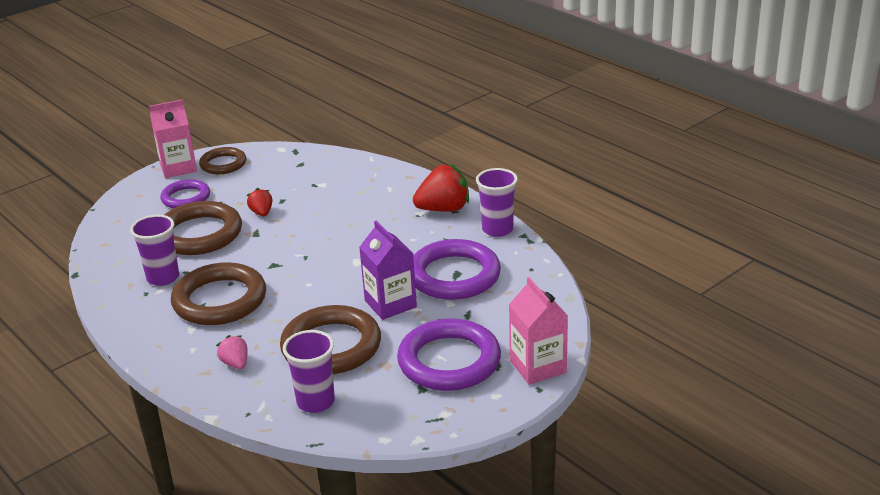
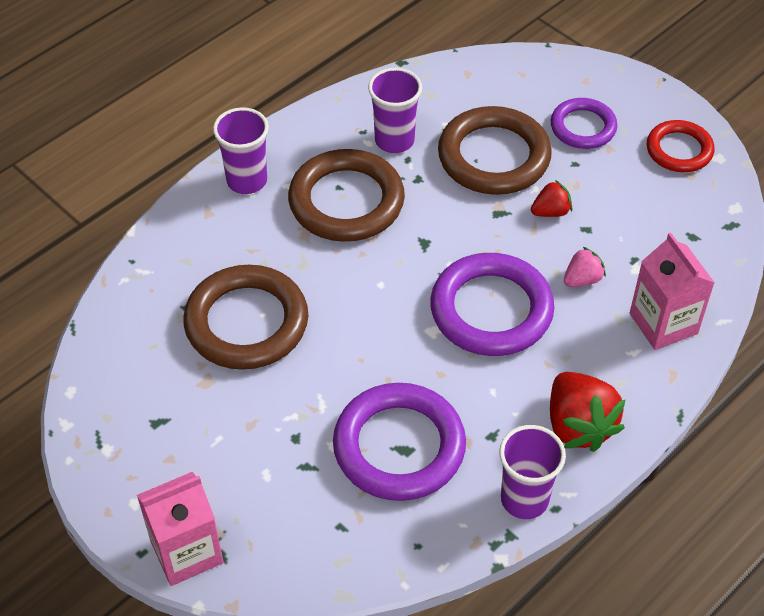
camera: 85 degrees right, 20 degrees up
pink carton [149,100,197,178] -> pink carton moved to [630,233,715,350]
brown ring [199,147,247,174] -> red ring [647,120,714,172]
pink strawberry [216,335,248,369] -> pink strawberry moved to [564,246,606,287]
purple cup [283,330,335,413] -> purple cup moved to [213,107,269,194]
purple carton [359,221,417,320] -> none
purple ring [397,319,501,391] -> purple ring moved to [430,253,554,356]

